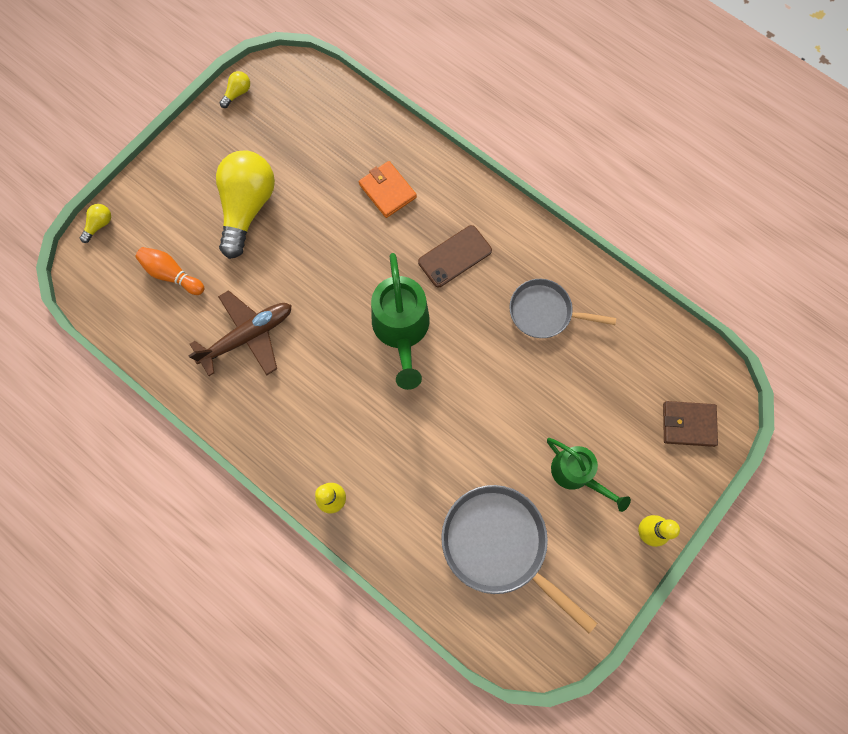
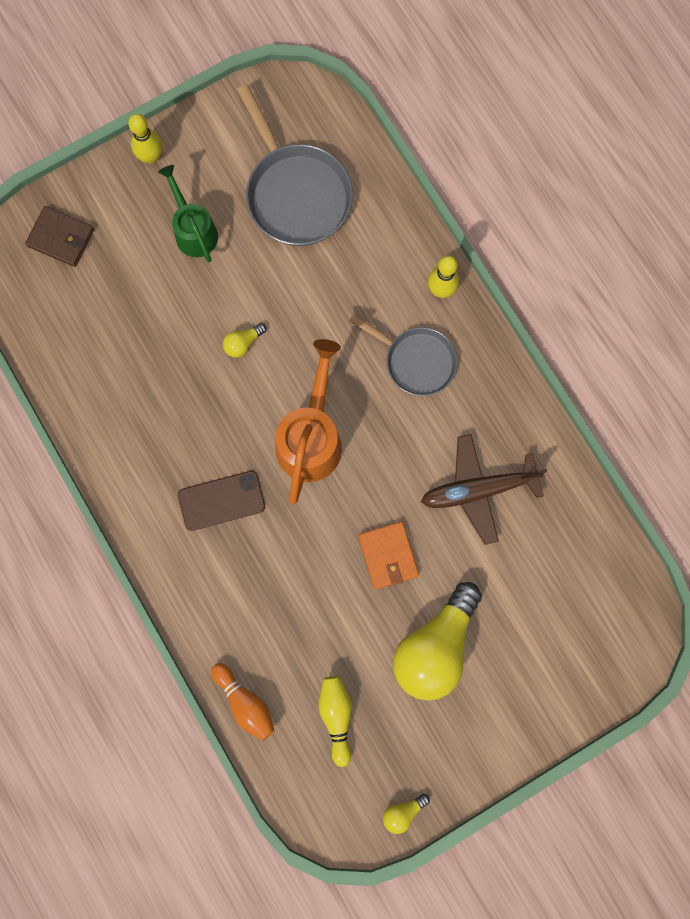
camera: 160 degrees left, 5 degrees up
yellow light bulb [80,204,111,243] -> yellow light bulb moved to [223,323,266,358]
orange bowling pin [135,247,204,295] -> orange bowling pin moved to [211,663,275,741]
orange wallet [359,161,417,218] -> orange wallet moved to [358,521,419,589]
green watering can [371,253,430,390] -> orange watering can [276,339,342,504]
grey pan [510,279,616,338] -> grey pan moved to [349,314,458,396]
none -> yellow bowling pin [318,676,352,767]

